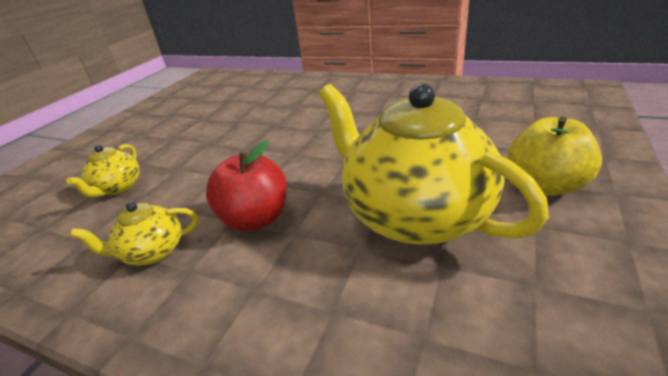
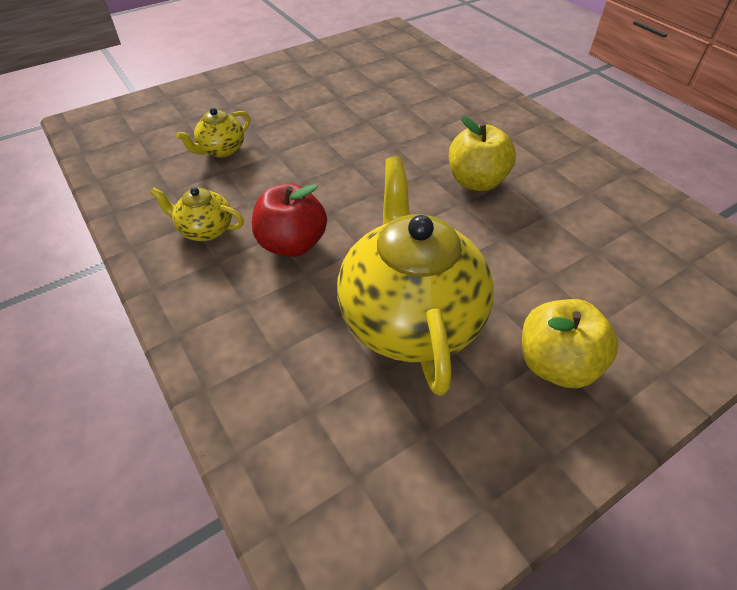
camera: 30 degrees right, 15 degrees up
none -> yellow apple [449,116,516,191]

